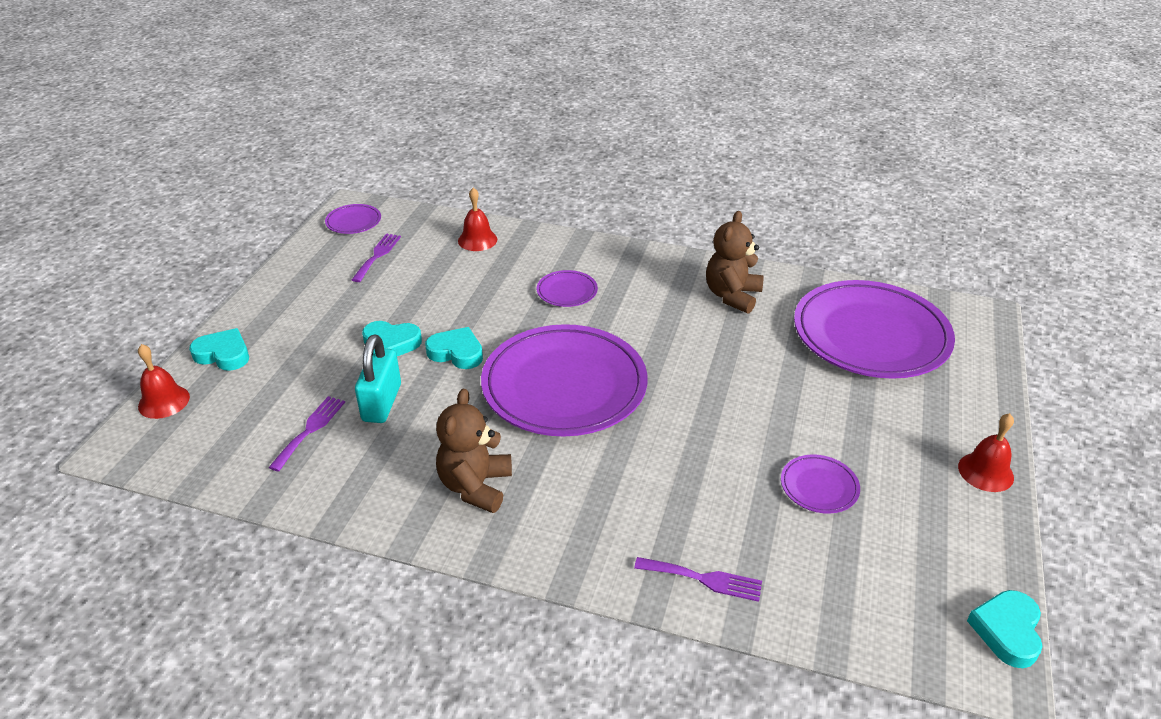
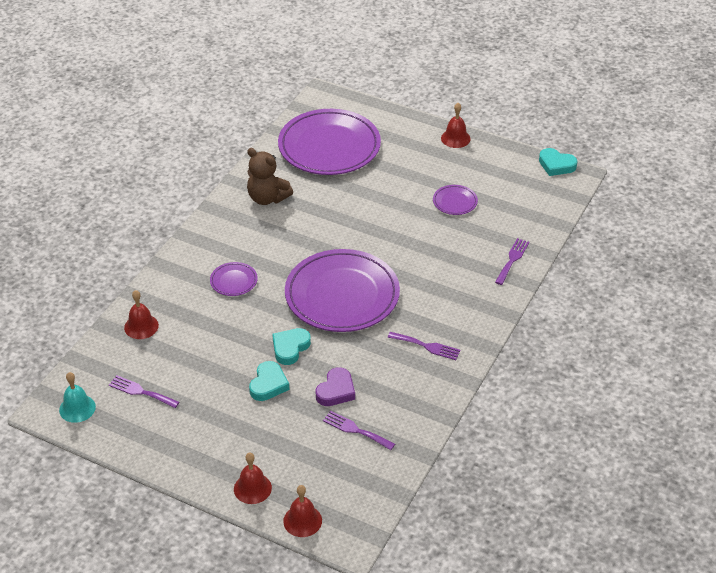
camera: 80 degrees left, 5 degrees up
turquoise heart [189,328,249,371] -> red bell [234,452,272,504]
purple plate [325,204,381,234] -> turquoise bell [59,372,96,423]
turquoise padlock [355,335,401,423] -> purple heart [316,367,355,406]
brown teddy bear [436,389,512,513] -> purple fork [388,332,461,360]

